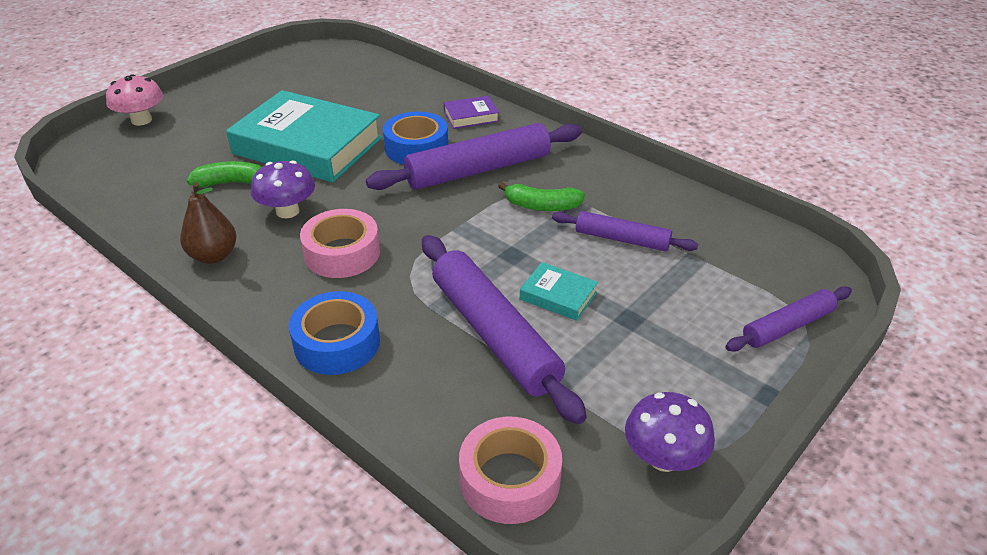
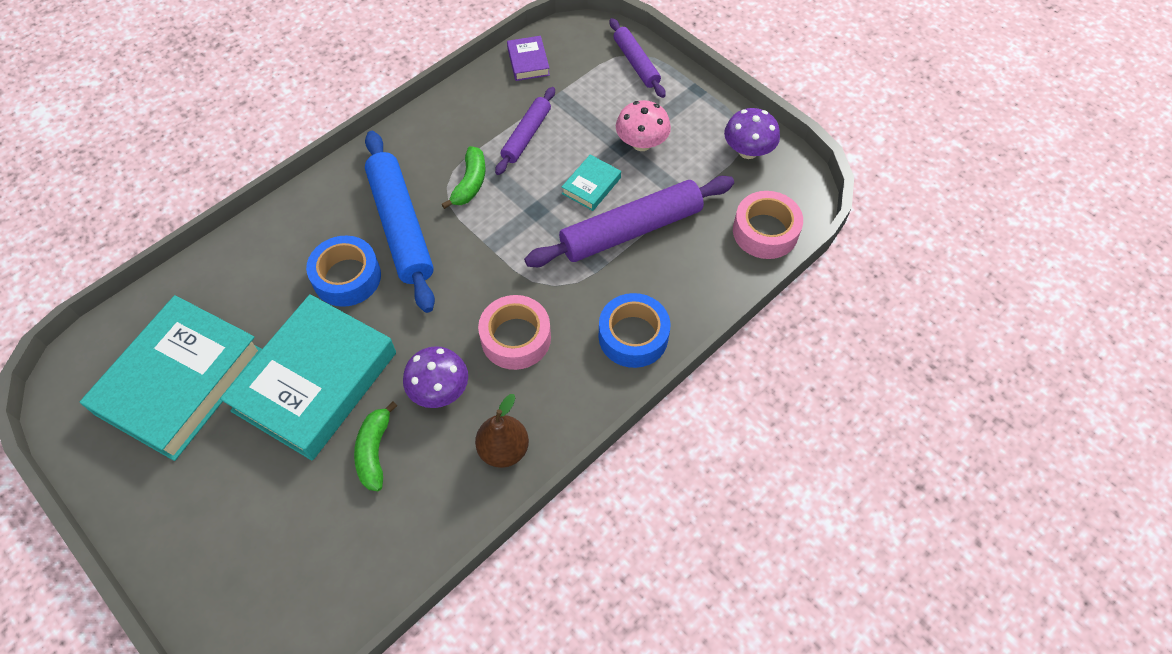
camera: 85 degrees left, 20 degrees up
pink mushroom [106,74,163,126] -> pink mushroom moved to [616,100,671,151]
purple rolling pin [366,123,582,190] -> blue rolling pin [365,131,435,313]
purple book [444,96,499,129] -> purple book moved to [507,36,550,81]
none -> turquoise book [80,295,262,461]

